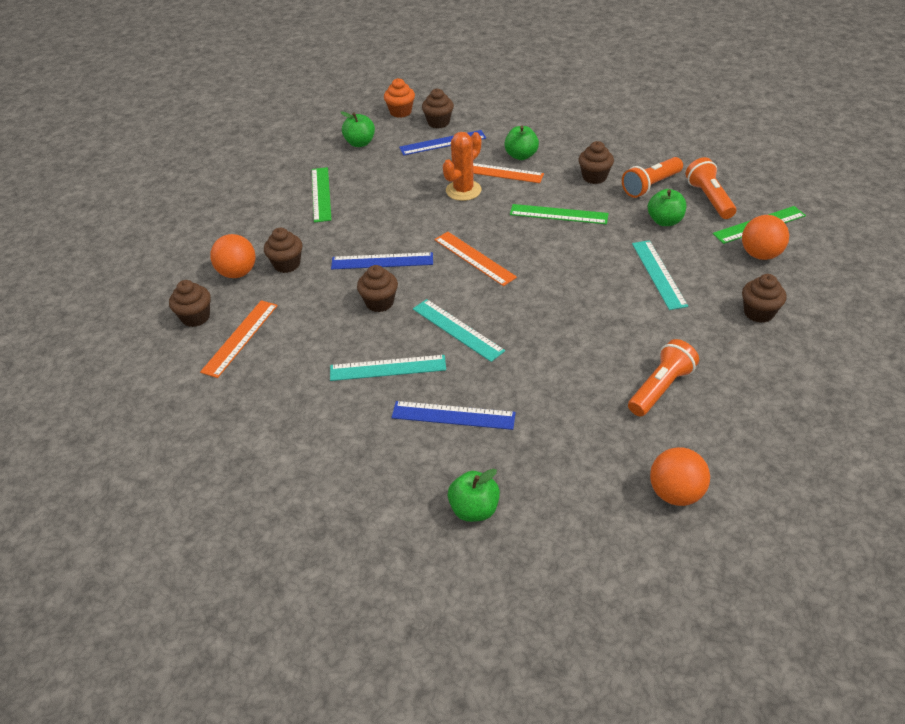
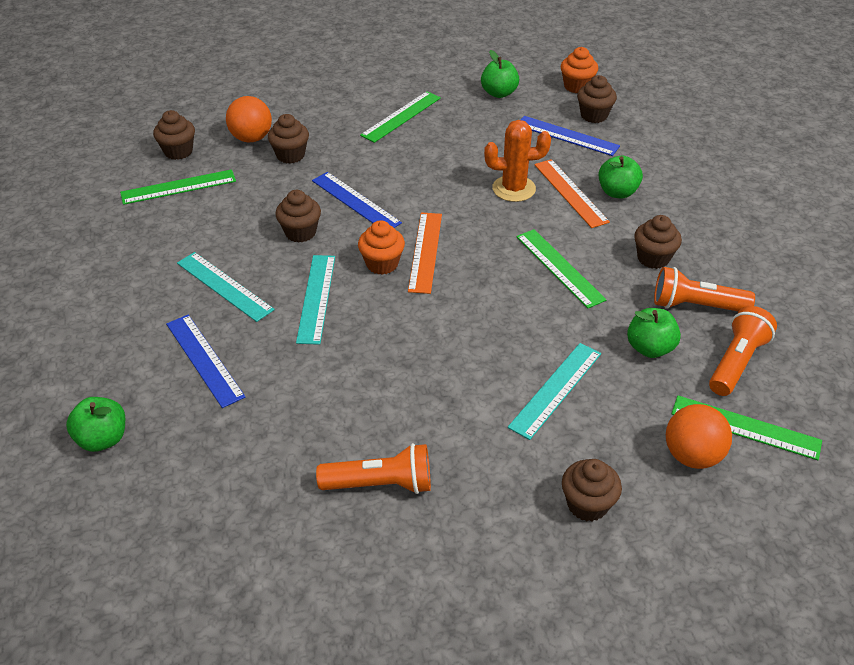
camera: 45 degrees right, 0 degrees up
orange ruler [200,300,278,378] -> green ruler [120,169,236,205]
orange ball [650,447,710,506] -> none
none -> orange cupcake [358,220,405,275]

